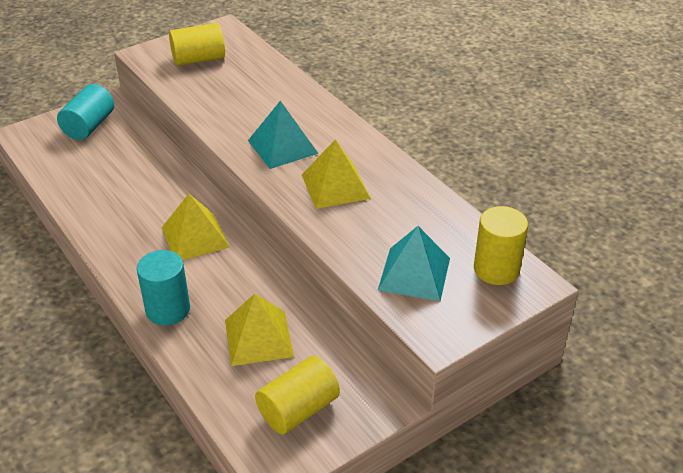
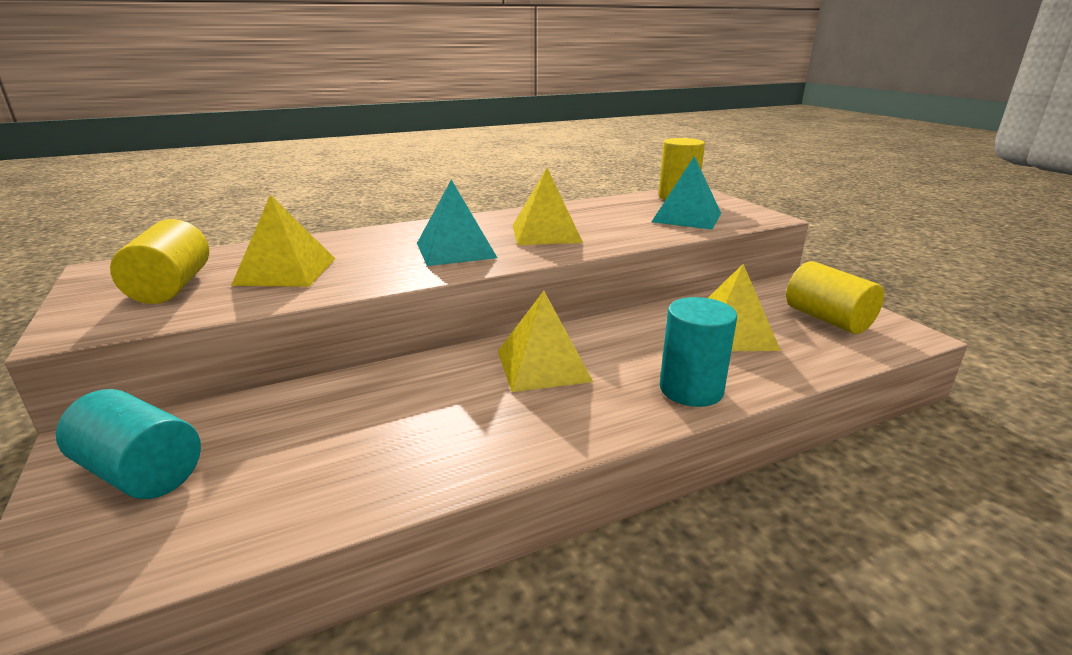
camera: 80 degrees left, 15 degrees down
none -> yellow pyramid [231,195,335,287]

